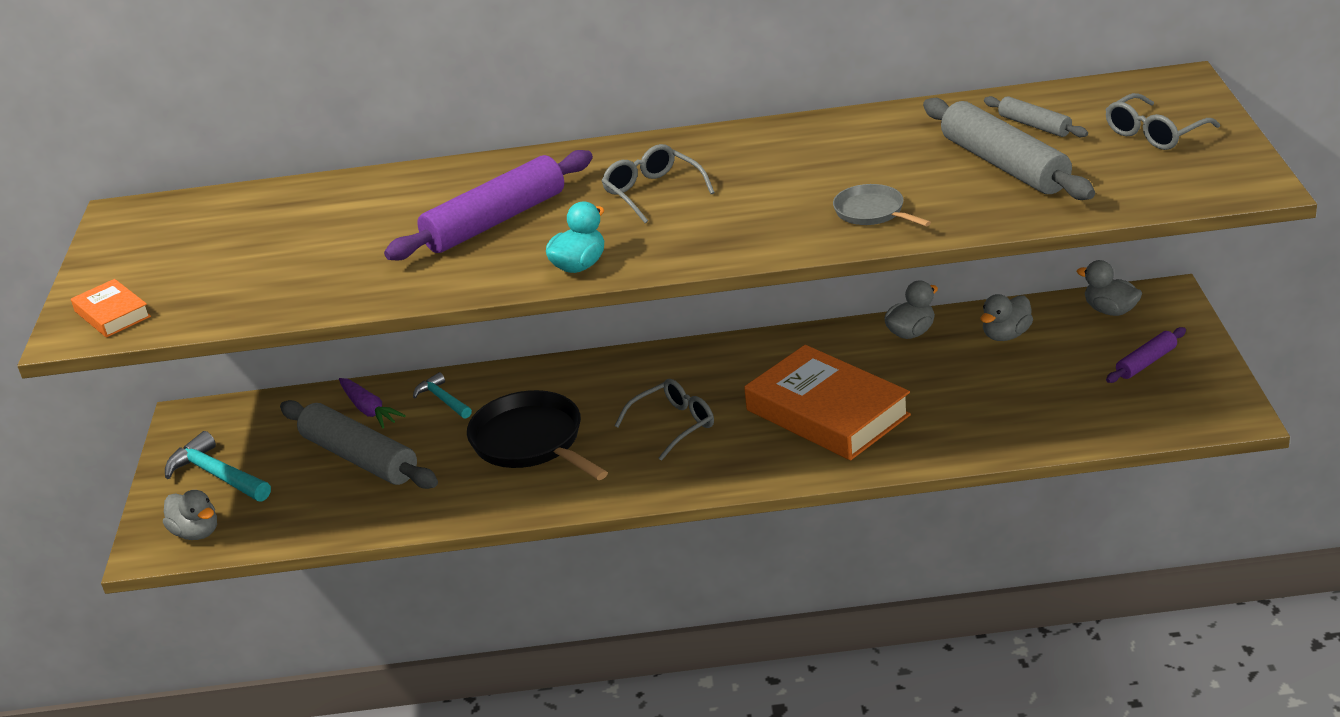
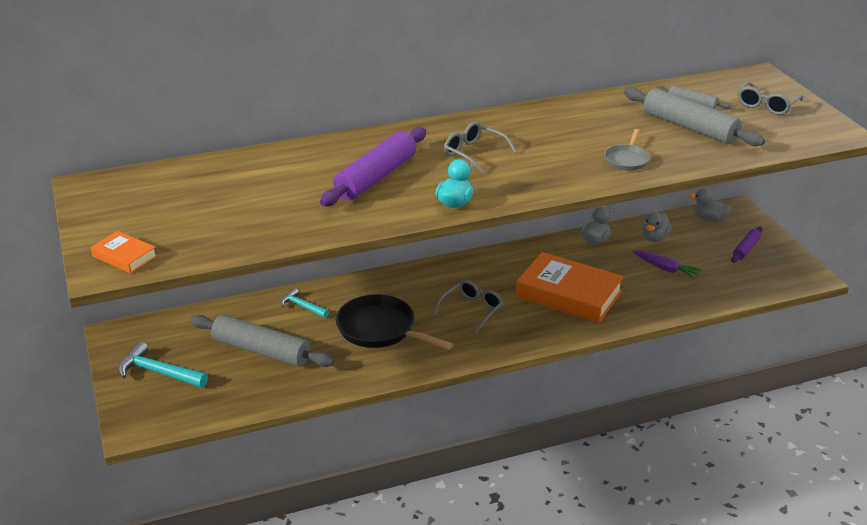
camera: 20 degrees left, 0 degrees up
grey duck [163,490,217,540] -> none
purple carrot [339,378,406,428] -> purple carrot moved to [632,250,702,279]
grey pan [833,184,931,226] -> grey pan turned 105 degrees counterclockwise [604,129,650,171]

